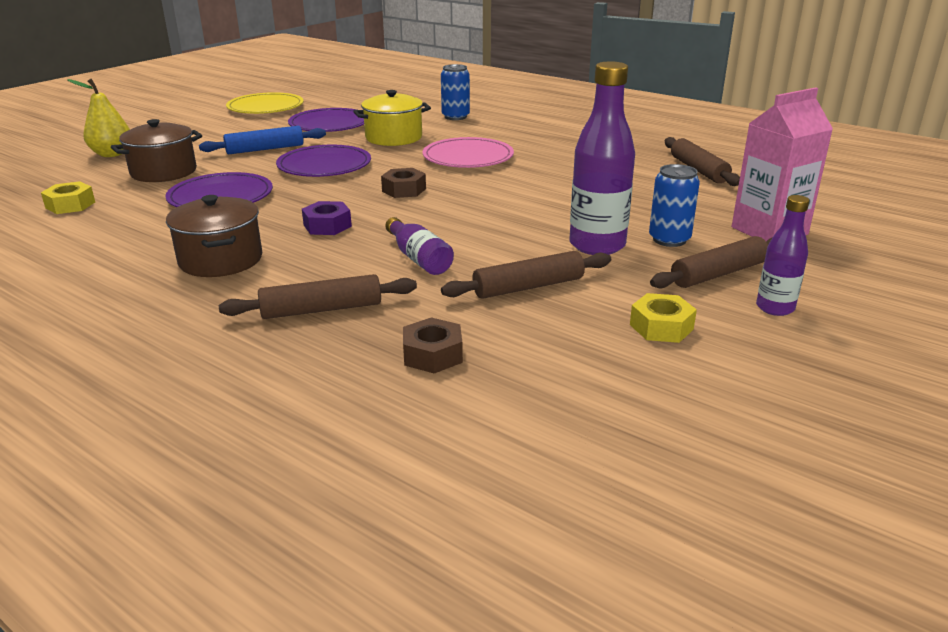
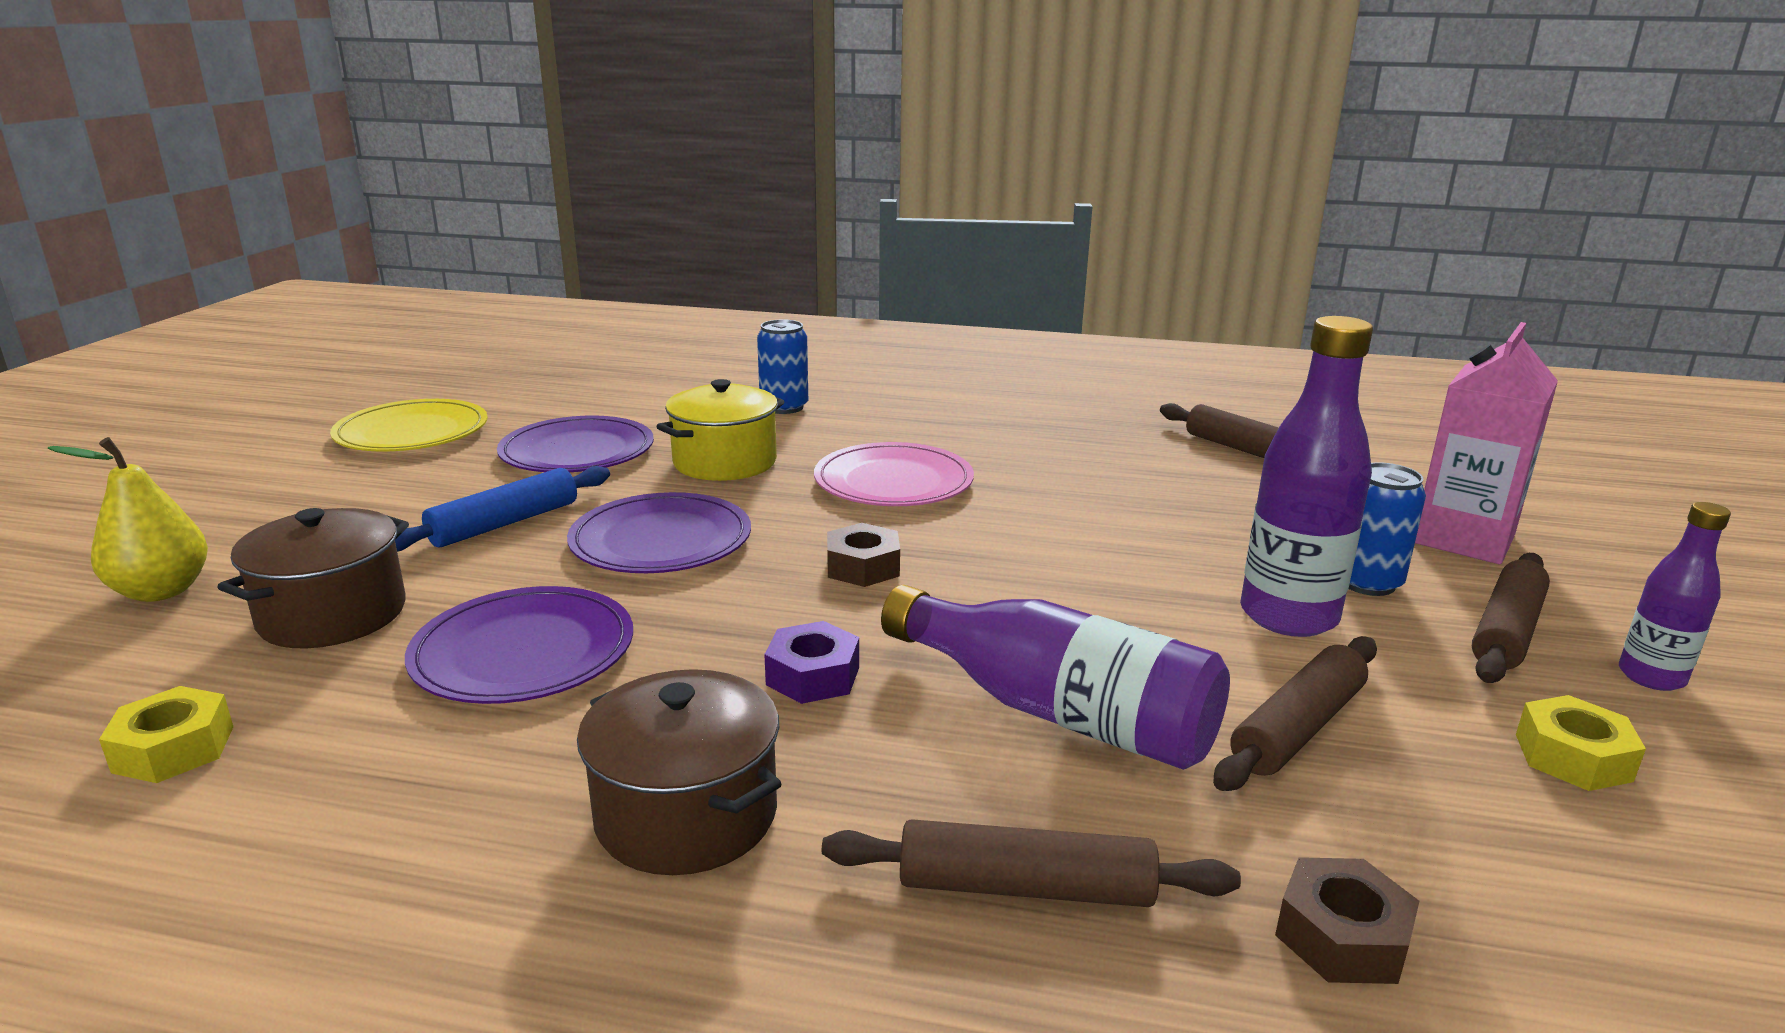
camera: 25 degrees left, 5 degrees down
brown rolling pin [219,274,417,319] -> brown rolling pin turned 45 degrees clockwise [822,819,1241,907]
purple bottle [385,217,454,275] -> purple bottle [881,585,1230,770], size x1.76

